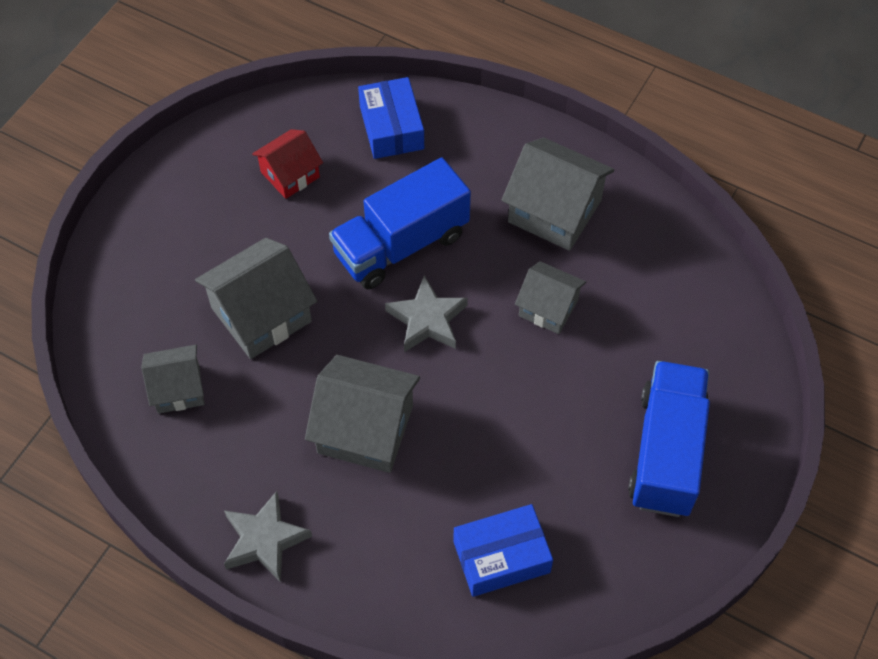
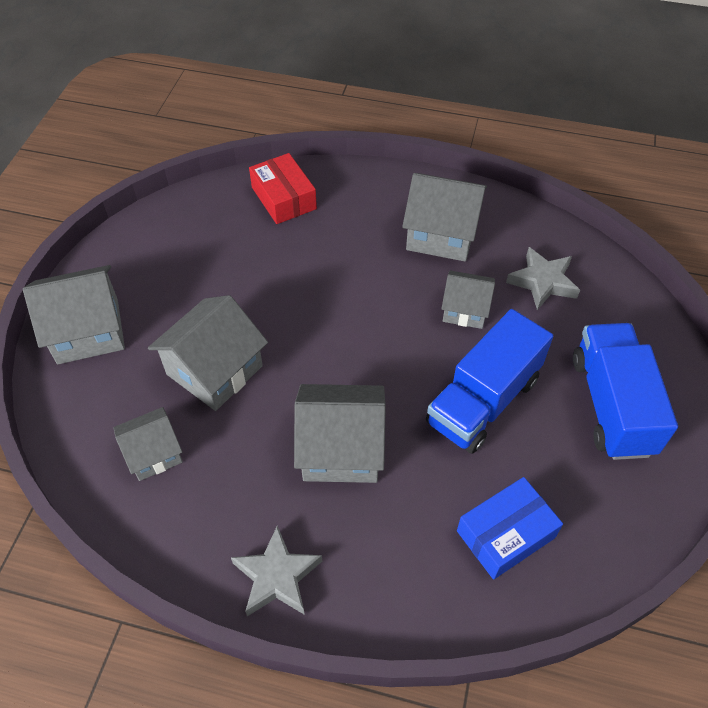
camera: 15 degrees left, 5 degrees down
red house [252,129,323,199] -> none
blue truck [329,158,471,289] -> blue truck moved to [426,309,553,454]
blue box [358,77,424,159] -> red box [249,153,317,224]
grey star [385,275,468,352] -> grey star moved to [506,247,580,310]
none -> grey house [23,265,125,364]

